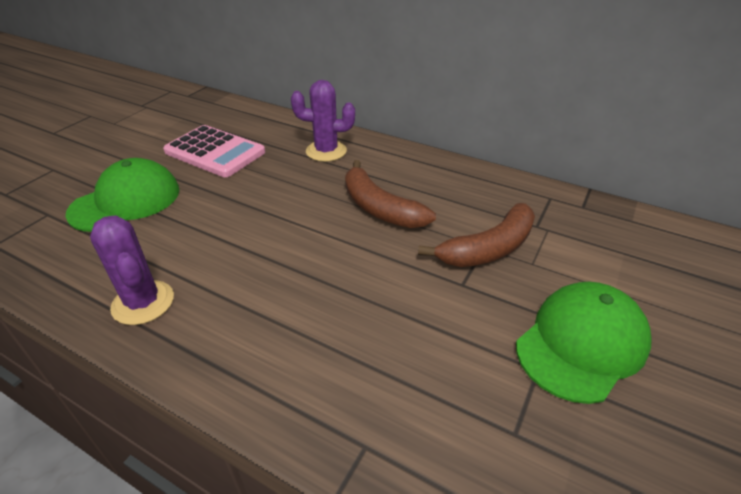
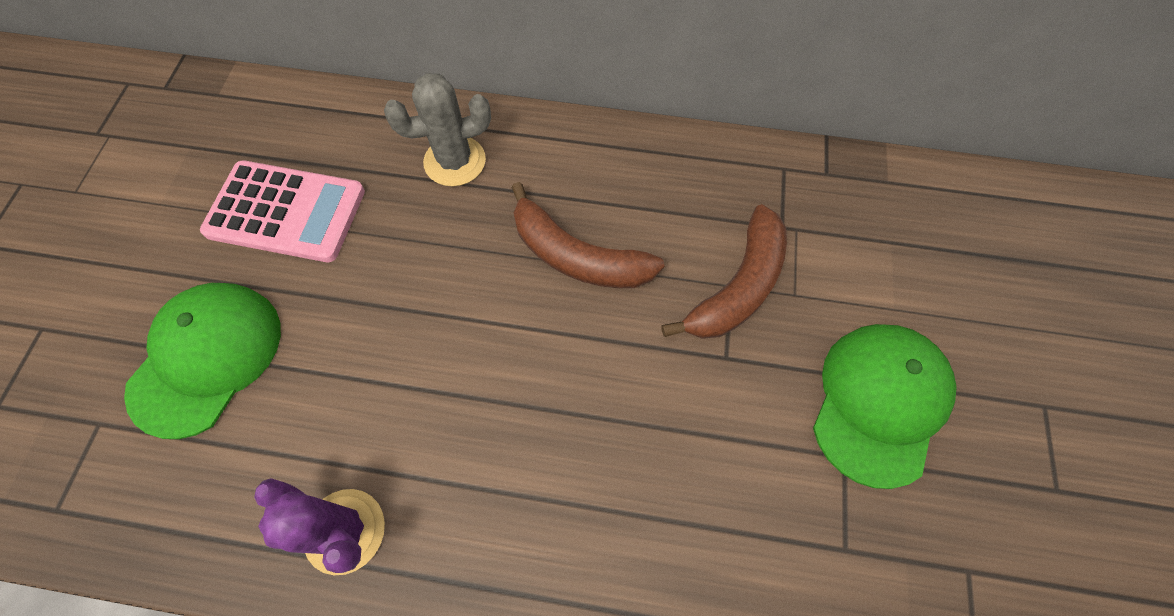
camera: 20 degrees left, 25 degrees up
purple cactus [291,80,355,162] -> grey cactus [384,73,491,186]

